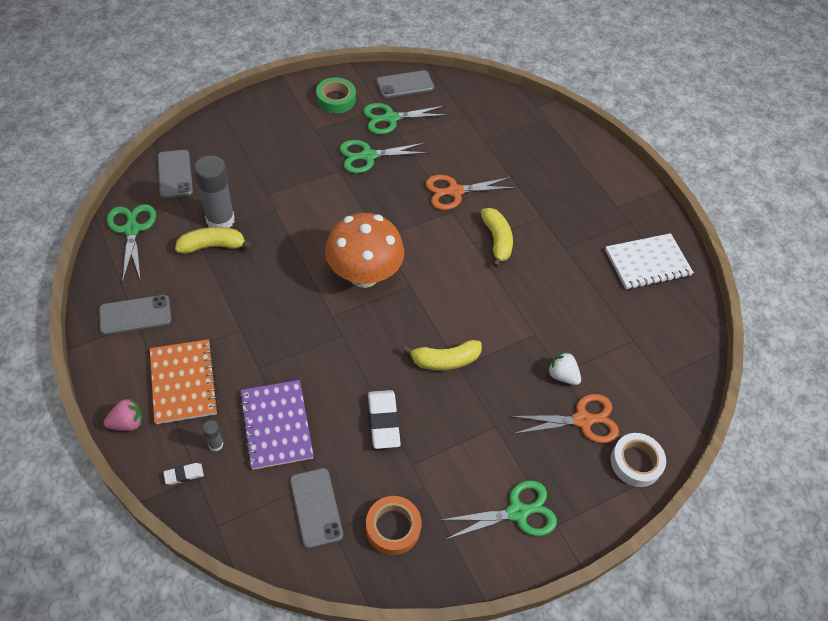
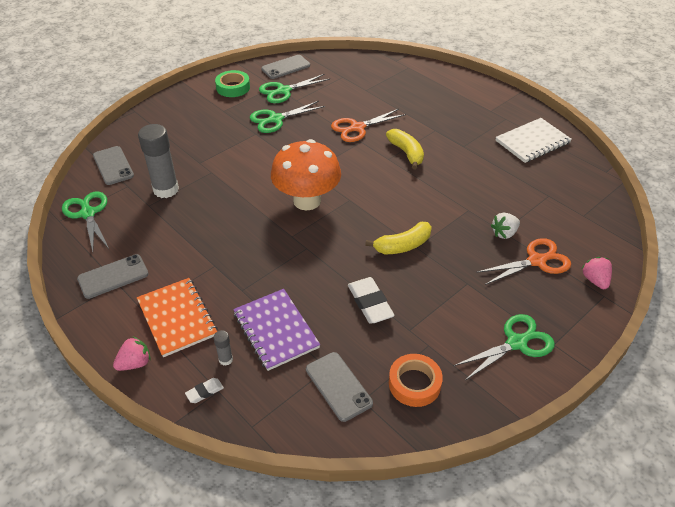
camera: 10 degrees left, 10 degrees down
yellow banana [175,227,252,254] -> none
white strawberry [547,352,581,385] -> white strawberry turned 60 degrees counterclockwise [490,213,520,239]
white tape [611,433,666,487] -> pink strawberry [581,257,612,289]

